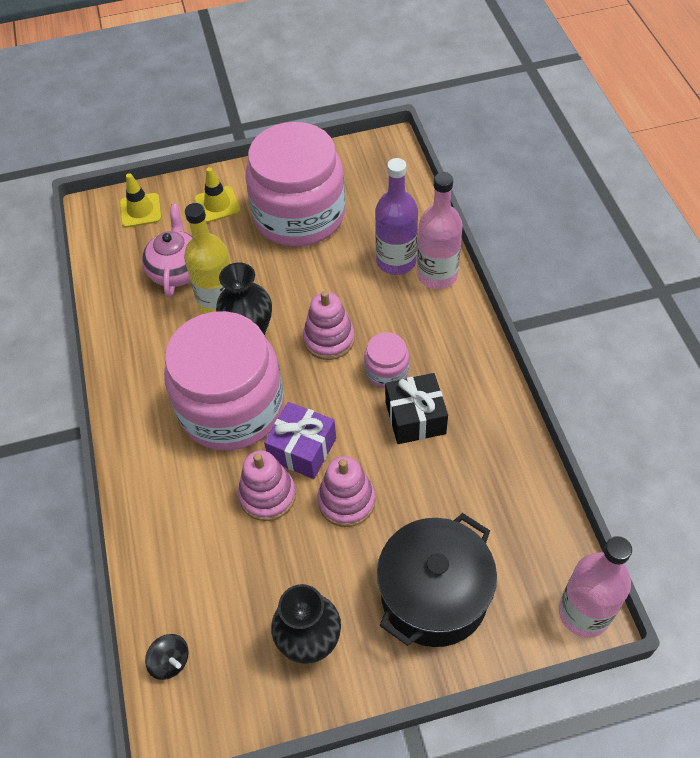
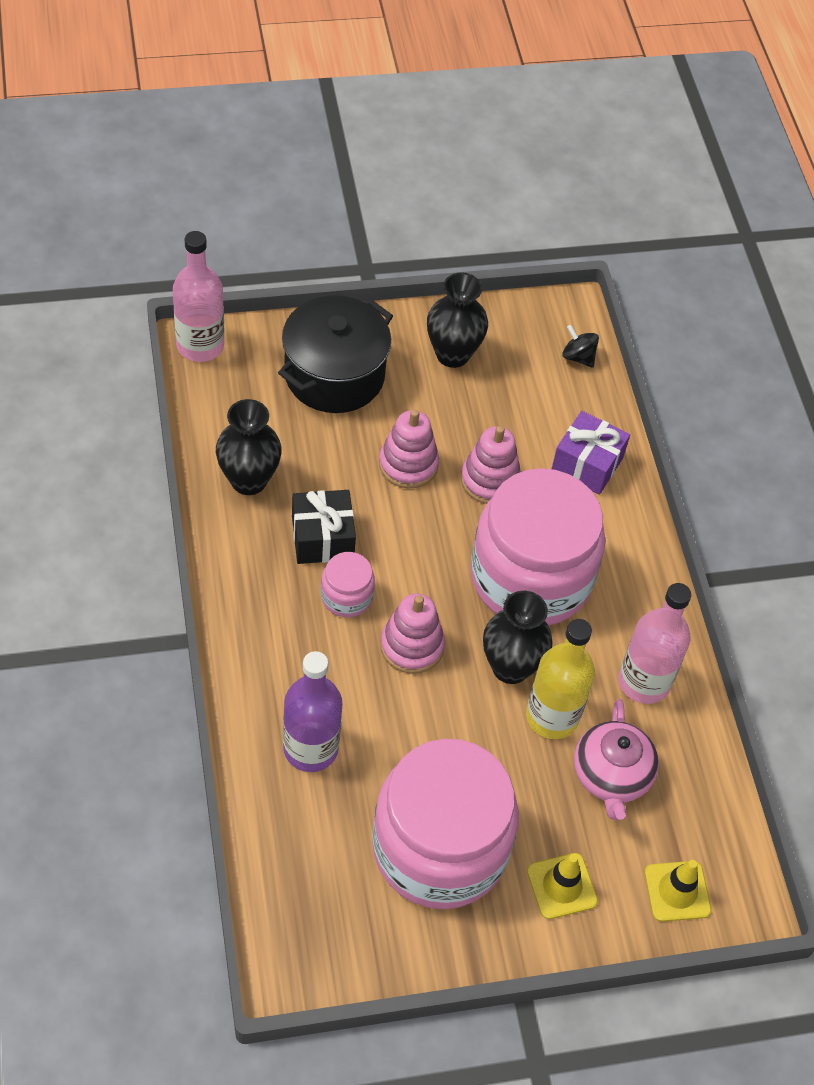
camera: 175 degrees right, 0 degrees up
purple gift [264,402,336,479] -> purple gift moved to [552,411,630,495]
pink bottle [417,172,463,289] -> pink bottle moved to [619,583,691,704]
none -> black vase [216,399,282,495]

